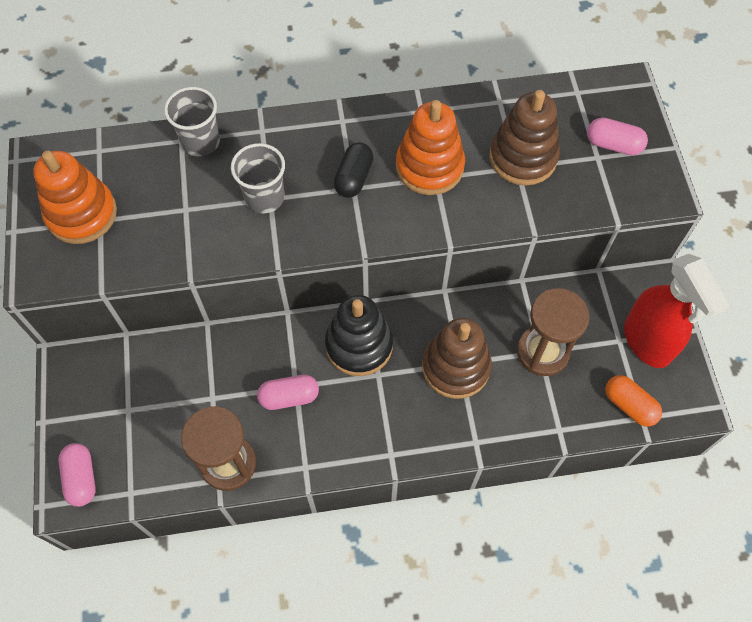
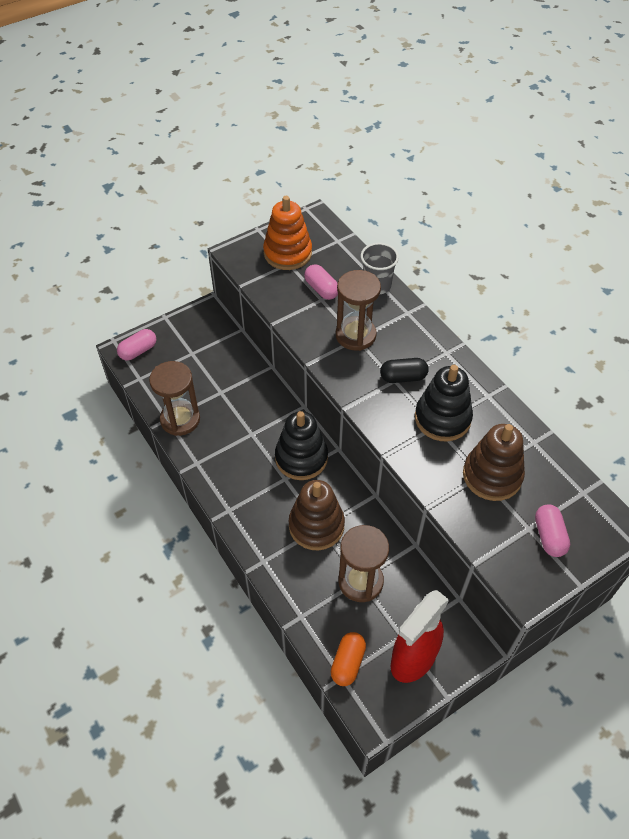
camera: 65 degrees right, 10 degrees down
grey cup [231,143,285,213] -> brown hourglass [336,270,381,351]
pink capsule [257,375,319,410] -> pink capsule moved to [304,264,338,300]
orange stacking toy [396,100,465,195] -> black stacking toy [415,365,473,441]

